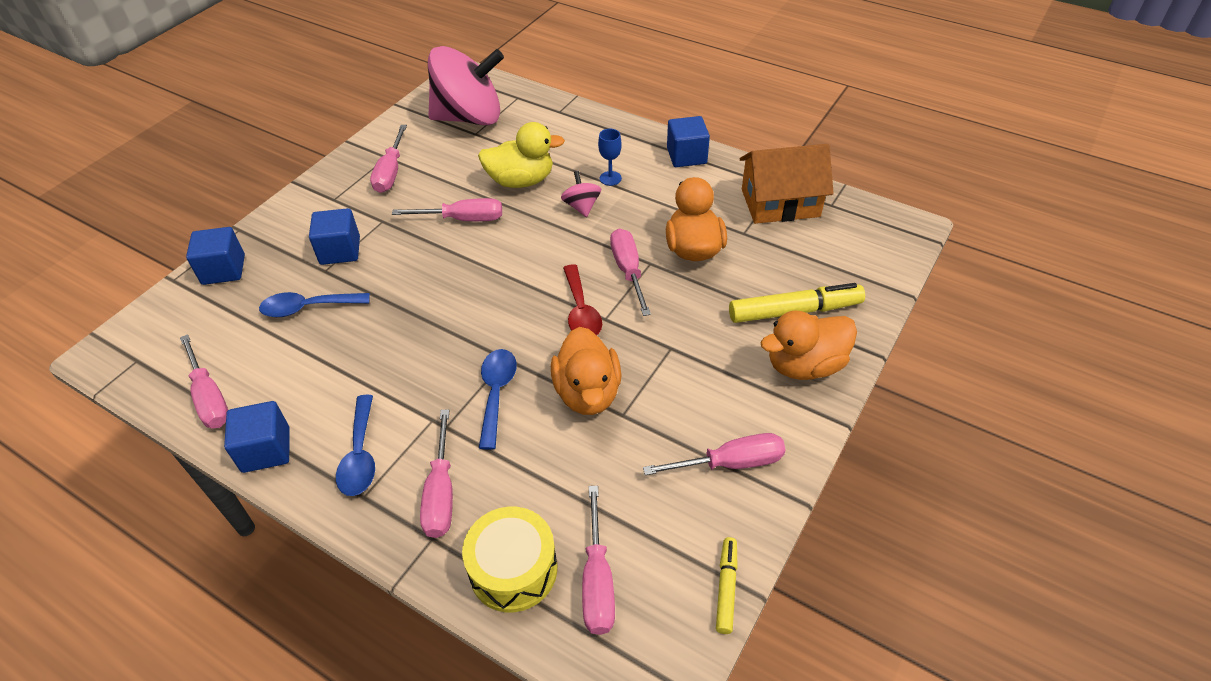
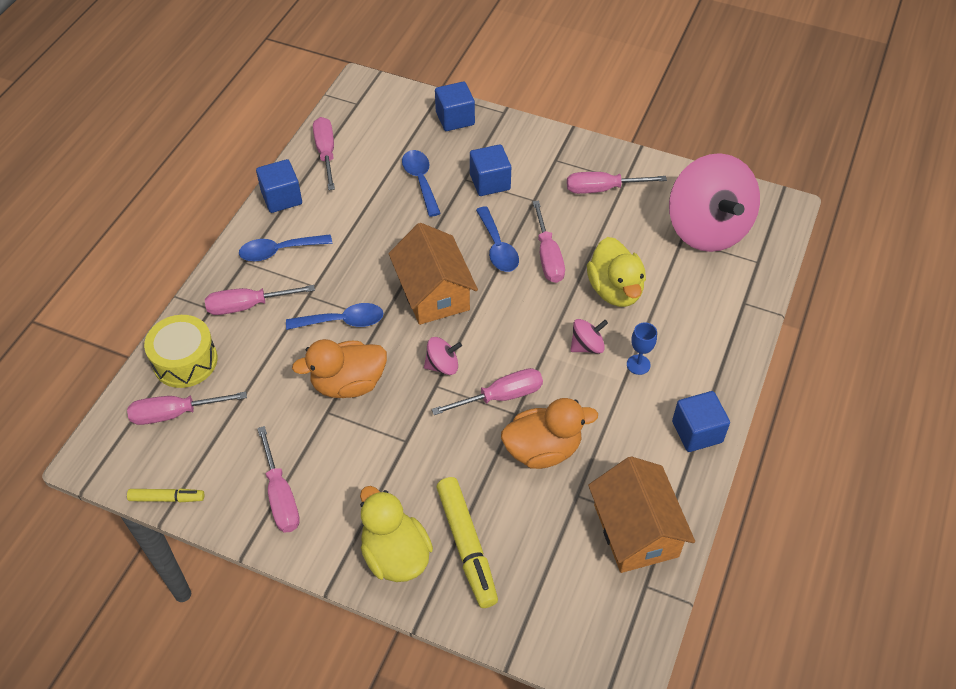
camera: 80 degrees right, 5 degrees up
pink screwdriver [180,334,228,428] -> pink screwdriver turned 120 degrees clockwise [313,117,335,190]
red spoon [563,264,602,335] -> pink spinning top [424,337,462,375]
orange duck [761,311,857,380] -> yellow duck [360,486,433,582]
none -> orange house [389,223,478,325]
none -> blue spoon [476,206,519,272]

